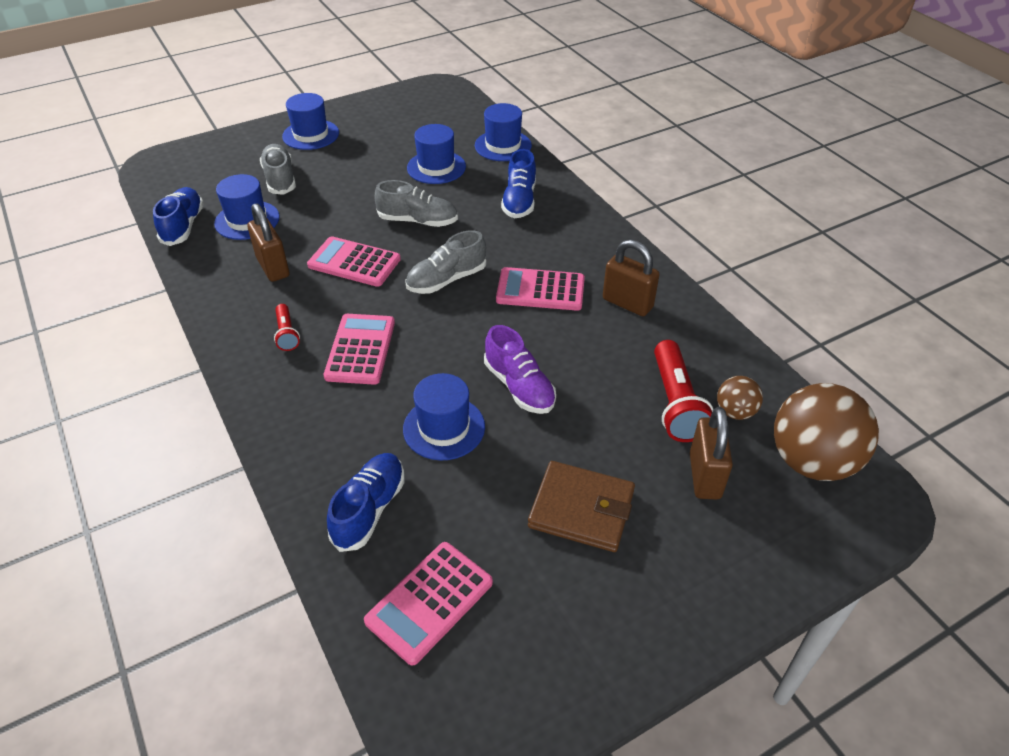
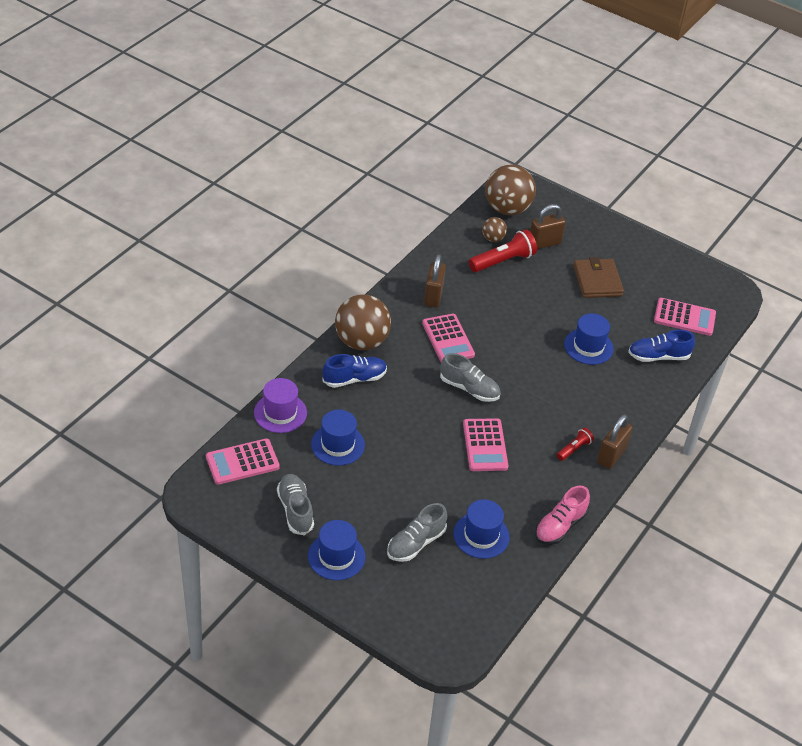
camera: 120 degrees left, 0 degrees up
blue shoe [153,187,204,246] -> none
brown padlock [247,203,290,282] -> brown padlock moved to [597,414,633,469]
pink calculator [324,314,395,385] -> pink calculator moved to [206,438,280,485]
grey shoe [374,180,458,227] -> grey shoe moved to [277,474,314,535]
blue hat [475,103,532,161] -> purple hat [254,378,307,433]
purple shoe [484,325,556,414] -> none
none -> brown ball [335,294,391,350]
none -> pink shoe [535,486,590,545]

